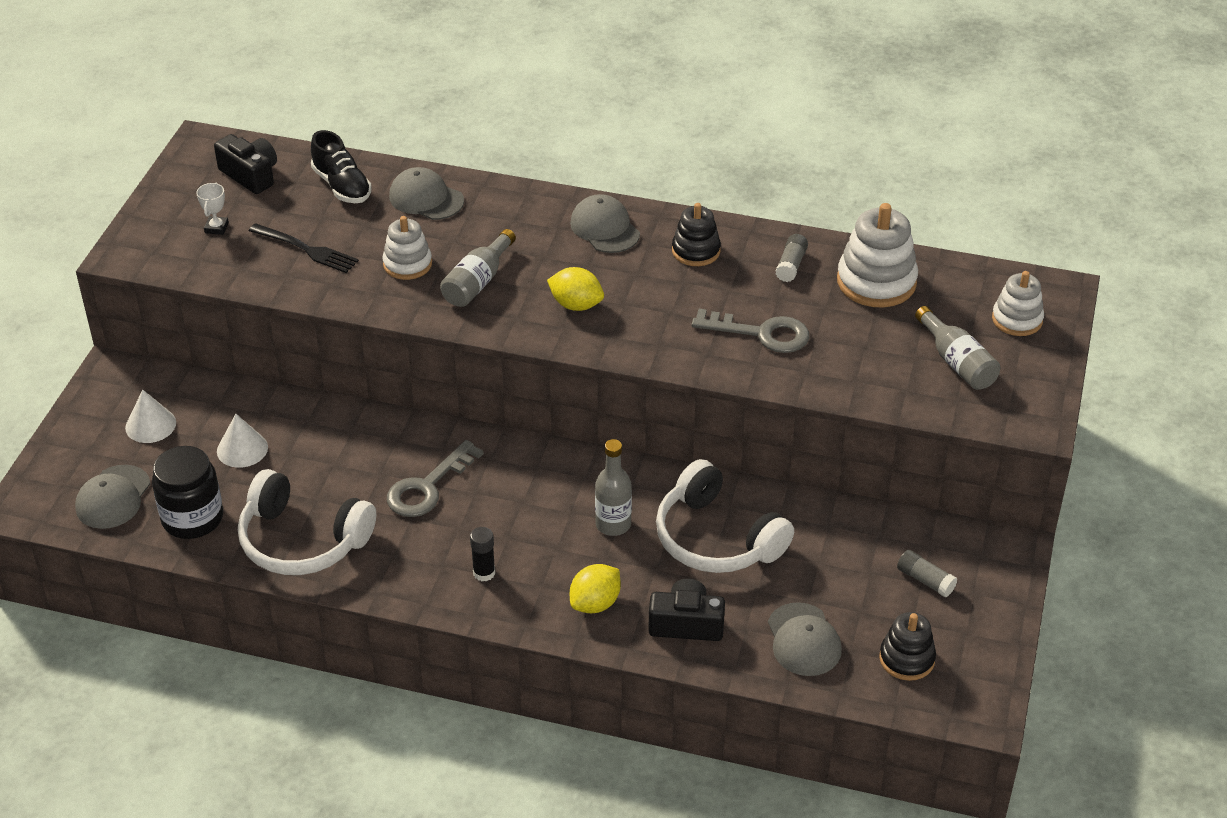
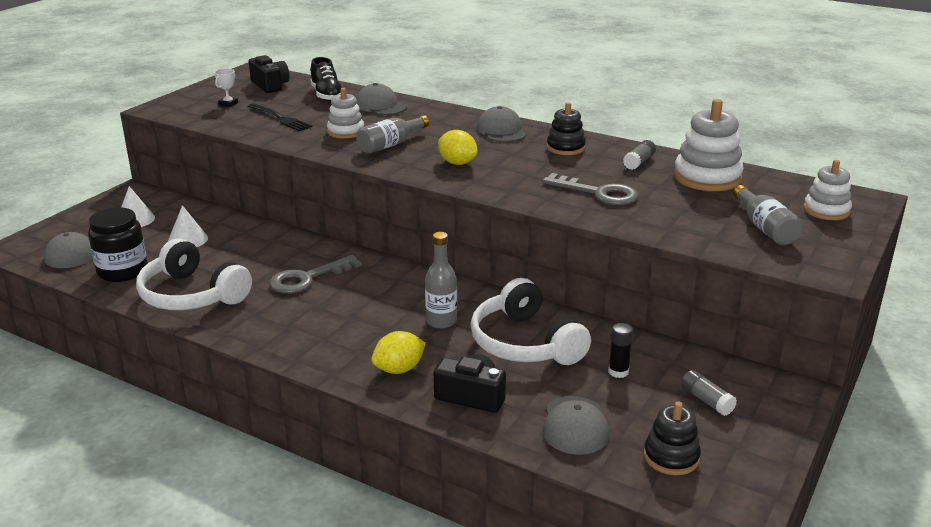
camera: 15 degrees right, 15 degrees down
black glue stick [470,527,495,581] -> black glue stick moved to [608,323,633,378]

